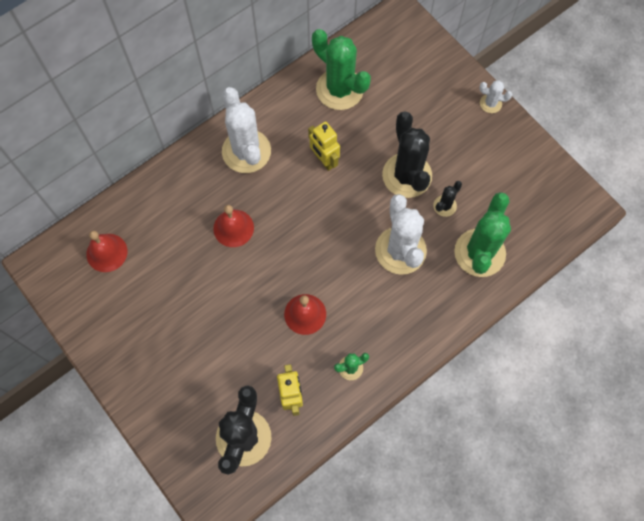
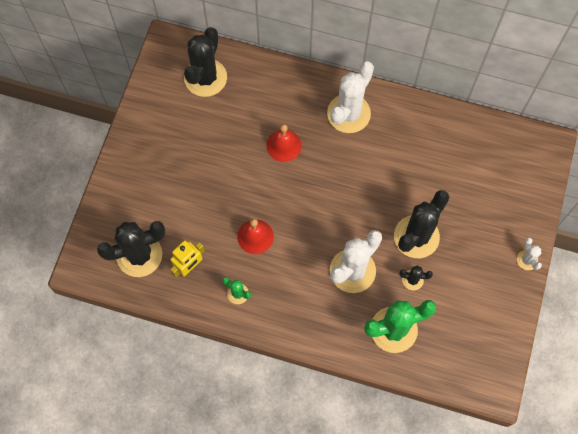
camera: 55 degrees right, 0 degrees up
red bell [86,231,127,272] -> black cactus [184,27,227,97]
yellow robot [308,121,340,171] -> none
green cactus [312,29,371,110] -> none

